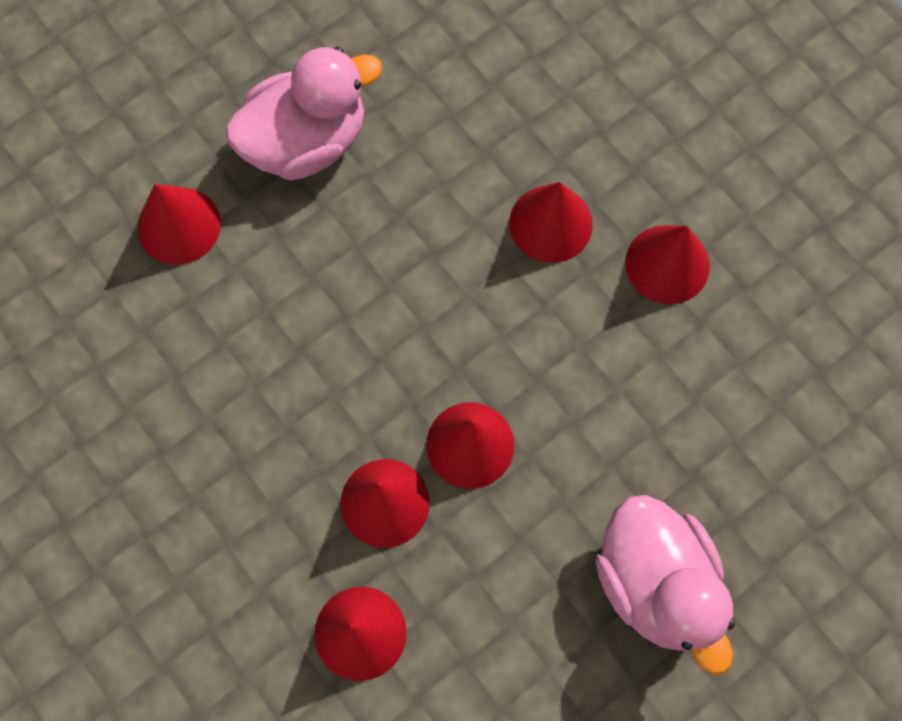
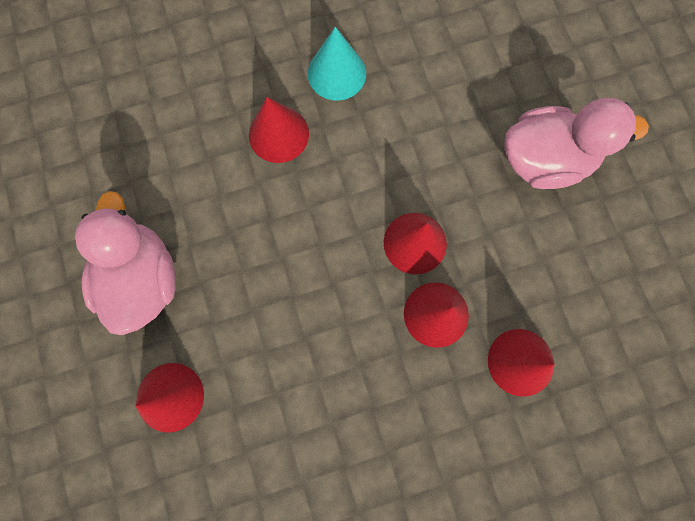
camera: 70 degrees left, 5 degrees up
red cone [625,225,710,304] -> turquoise cone [308,27,366,100]

